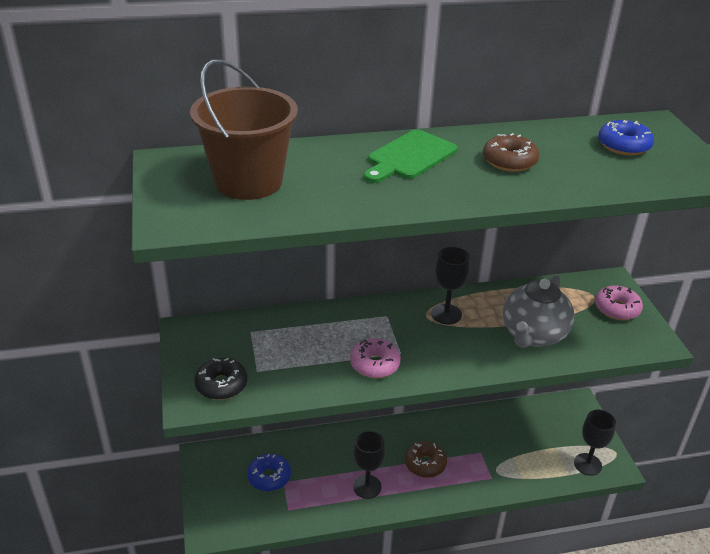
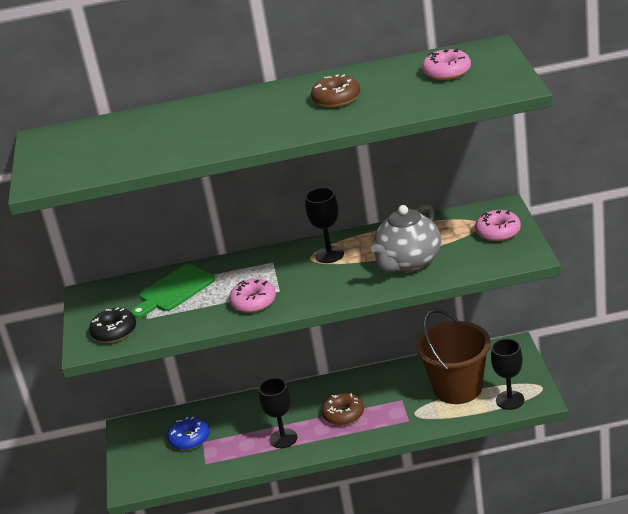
camera: 10 degrees right, 5 degrees down
brown bucket [190,59,298,200] -> brown bucket moved to [416,309,491,404]
green cutting board [364,129,457,183] -> green cutting board moved to [131,264,215,318]
blue donut [598,120,654,156] -> pink donut [422,48,471,80]

